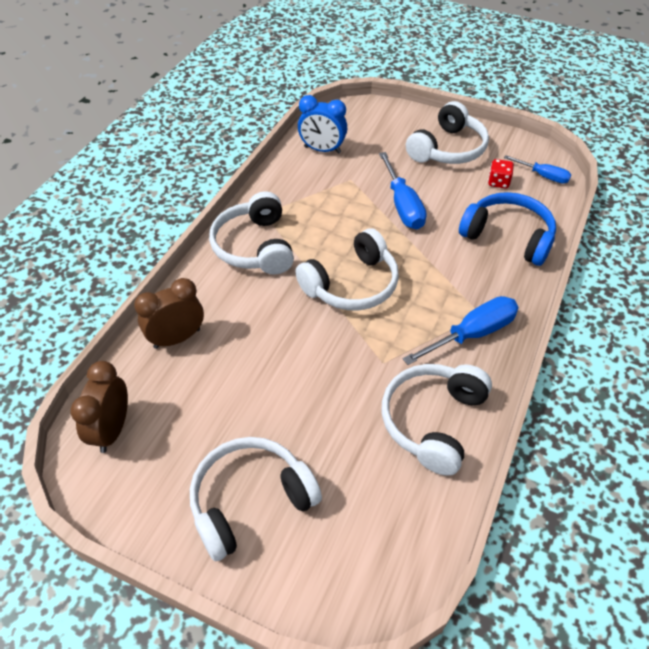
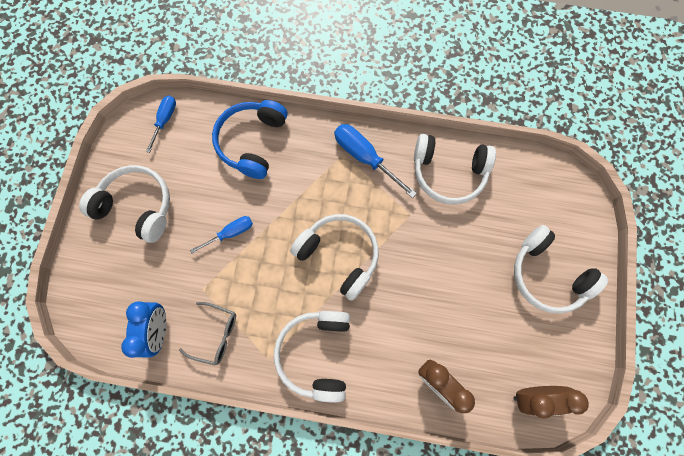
camera: 105 degrees left, 25 degrees up
white headphones [209,191,294,274] -> white headphones turned 120 degrees clockwise [274,311,350,403]
blue screwdriver [379,152,427,229] -> blue screwdriver [190,216,253,253], size x0.62
red dice [488,159,514,189] -> none
none -> grey glasses [179,302,236,366]

